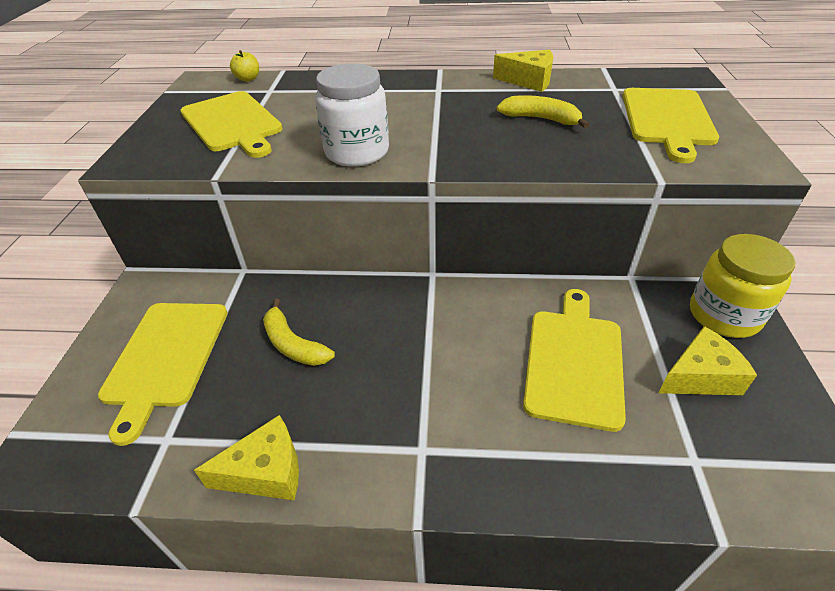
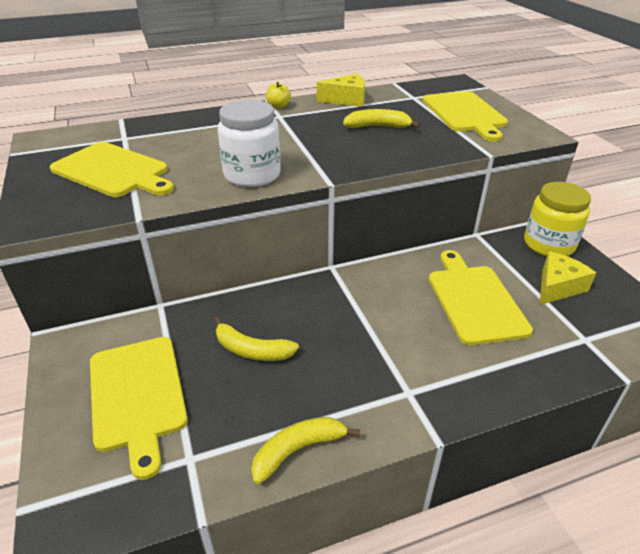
camera: 25 degrees left, 5 degrees down
yellow cheese [194,415,299,500] -> yellow banana [251,417,360,484]
yellow apple [230,50,259,82] -> yellow apple moved to [266,82,291,109]

